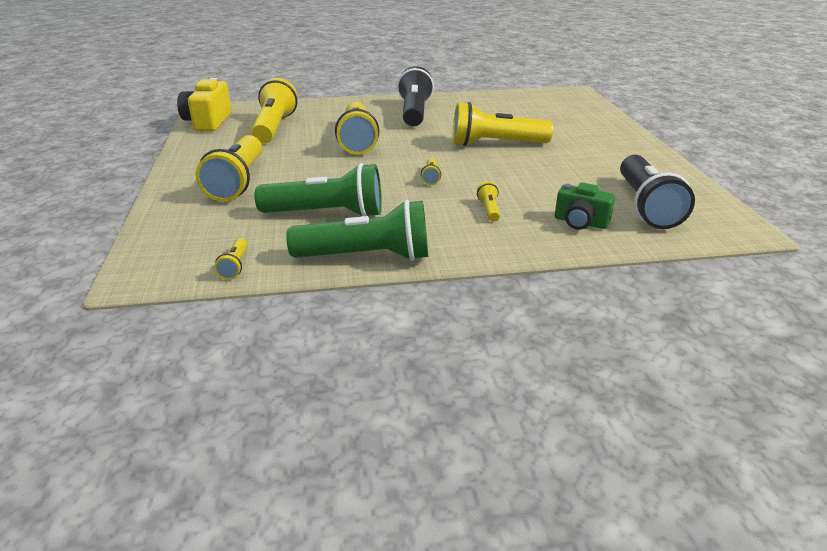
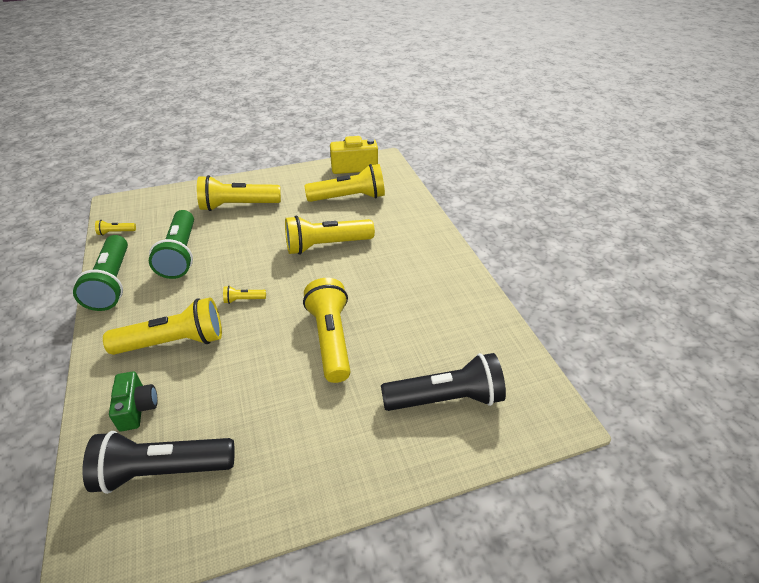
camera: 80 degrees right, 10 degrees up
black flashlight [397,66,434,127] -> black flashlight moved to [381,353,506,411]
yellow flashlight [477,181,500,222] -> yellow flashlight [103,298,222,355], size x2.37
green camera [555,182,615,230] -> green camera turned 150 degrees clockwise [109,371,158,431]

